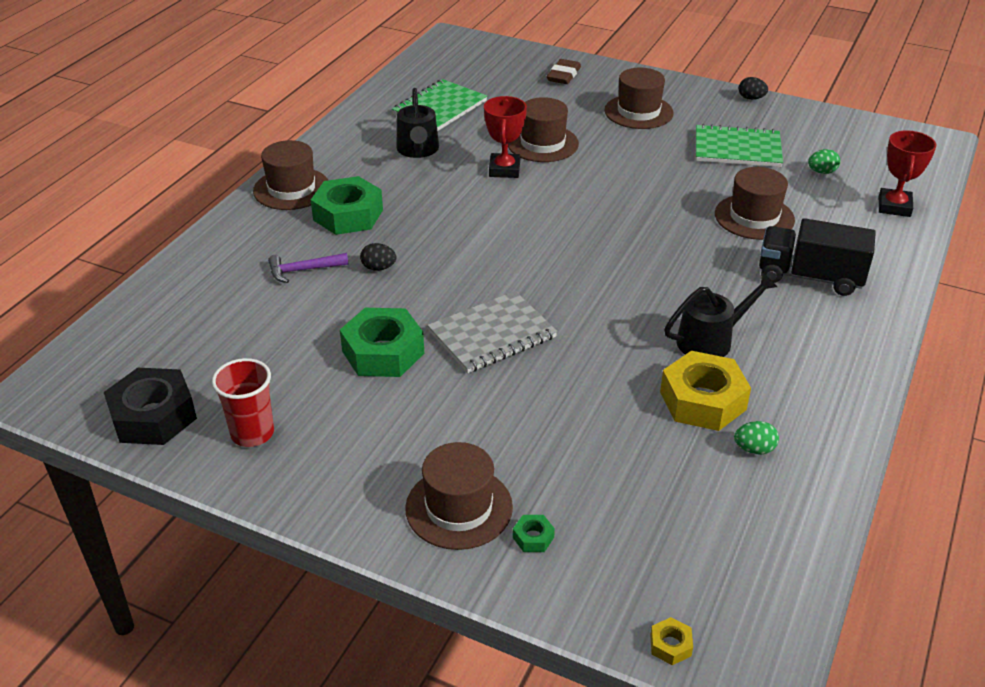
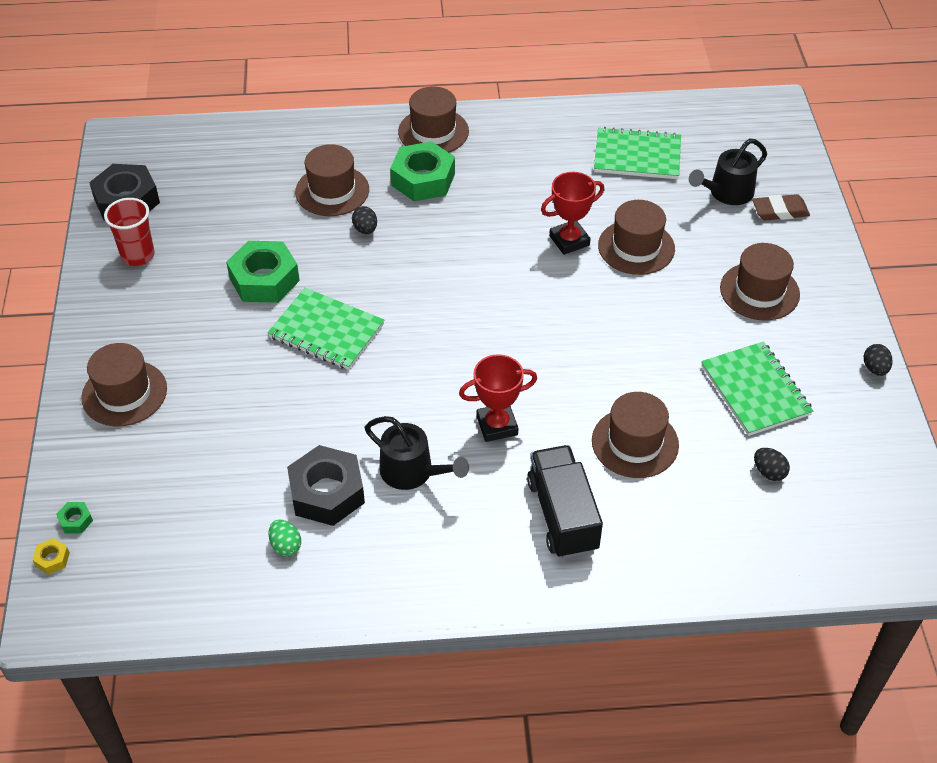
camera: 60 degrees right, 10 degrees up
purple hammer [268,253,349,283] -> brown hat [295,144,369,216]
black watering can [396,88,439,158] -> black watering can moved to [689,139,767,205]
grey notebook [427,291,558,373] -> green notebook [267,288,384,370]
green nut [513,515,555,552] -> green nut moved to [56,502,93,533]
yellow nut [660,351,751,431] -> black nut [287,445,365,526]
green egg [808,149,840,174] -> black egg [754,448,790,481]
red trophy [879,130,937,217] -> red trophy moved to [459,354,537,442]

